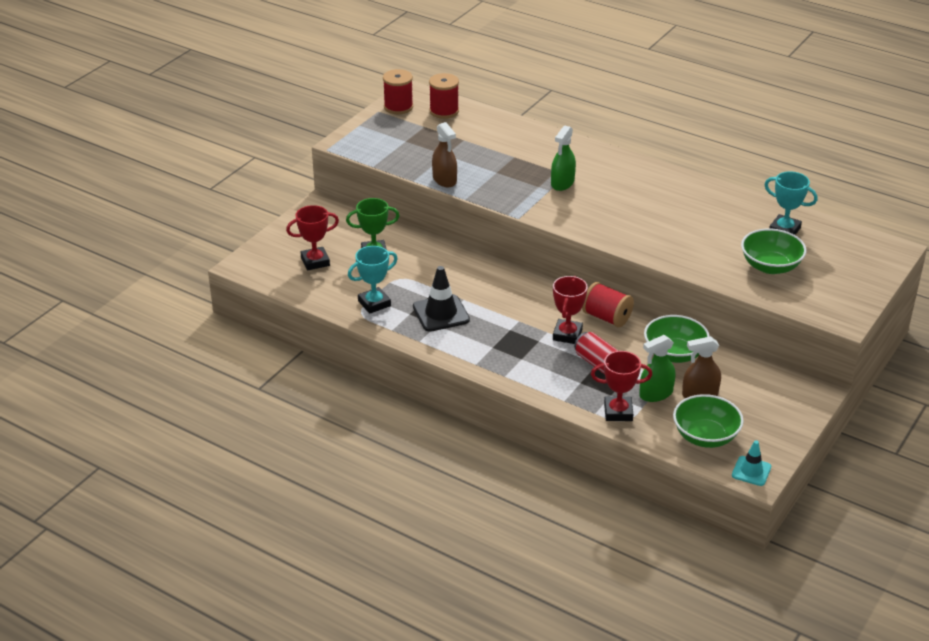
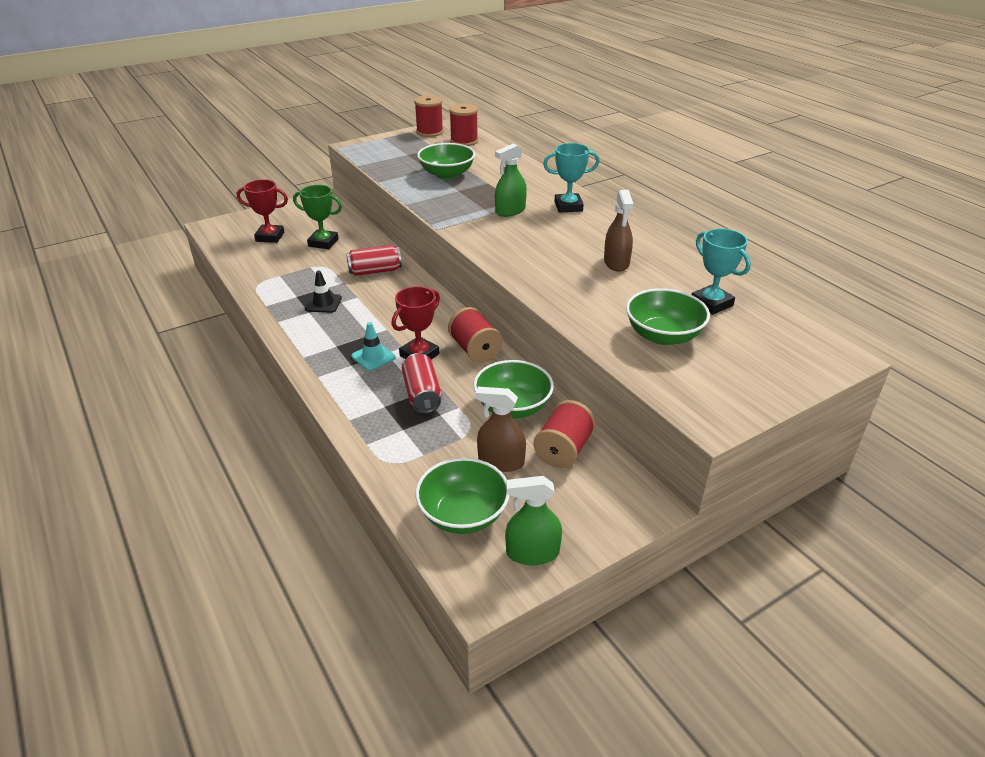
camera: 25 degrees right, 0 degrees up
turquoise trophy [348,246,398,314] -> turquoise trophy moved to [543,143,600,213]
black traffic cone [413,266,470,332] -> black traffic cone [305,271,342,313], size x0.62
brown spray bottle [432,122,457,187] -> brown spray bottle moved to [604,190,634,272]
red trophy [591,351,652,421] -> none
green spray bottle [639,335,676,402] -> green spray bottle moved to [505,476,562,565]
turquoise traffic cone [732,440,771,486] -> turquoise traffic cone moved to [351,322,396,371]
none -> red can [346,245,402,276]
none -> green bowl [417,143,475,179]
none -> red spool [533,400,596,468]

